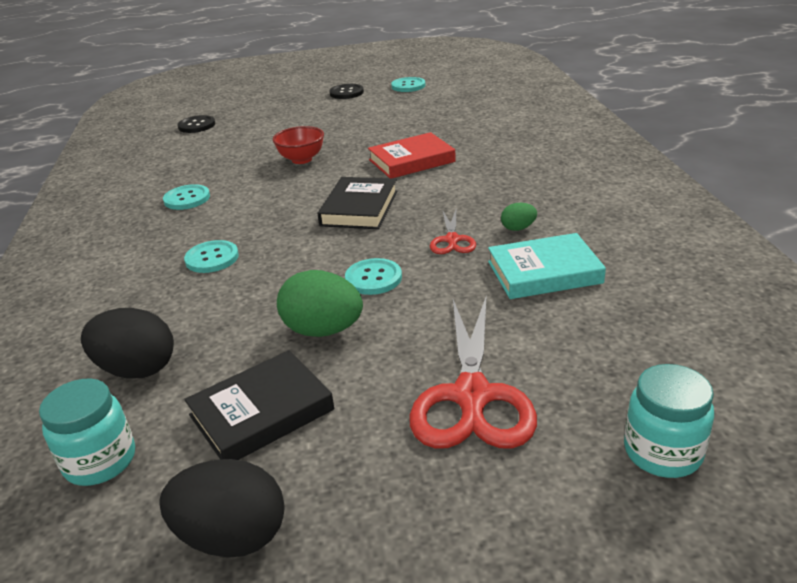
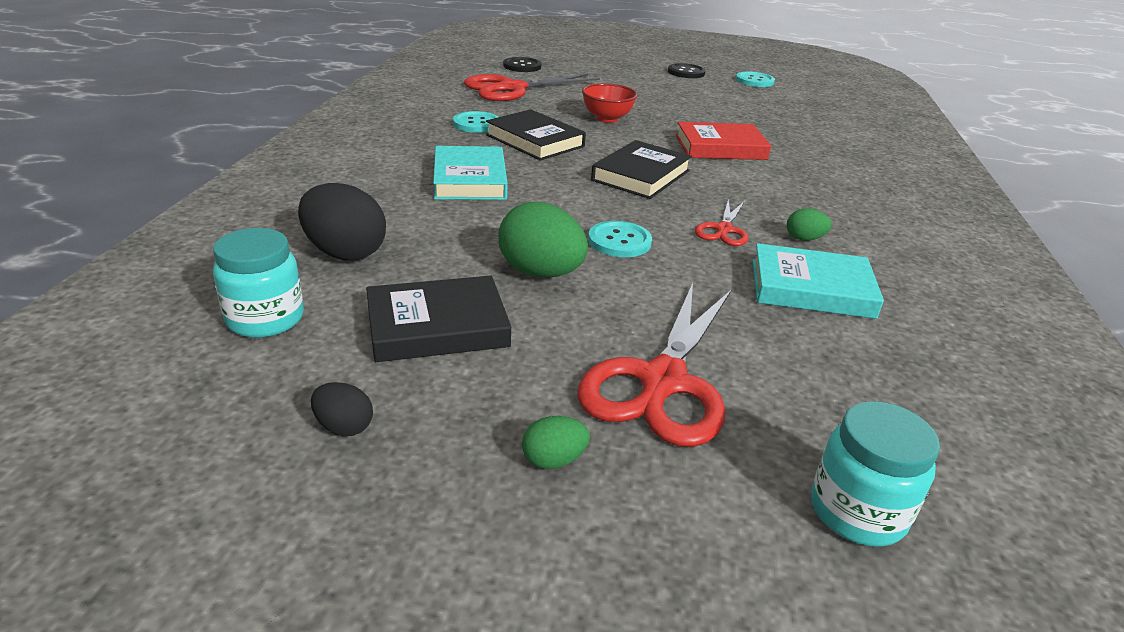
camera: 15 degrees right, 0 degrees up
black egg [159,459,284,558] -> black egg [311,382,373,436], size x0.50
turquoise button [184,240,239,273] -> turquoise book [433,146,508,200]
none -> red scissors [464,74,600,101]
none -> black book [486,109,586,161]
none -> green egg [522,416,590,469]

